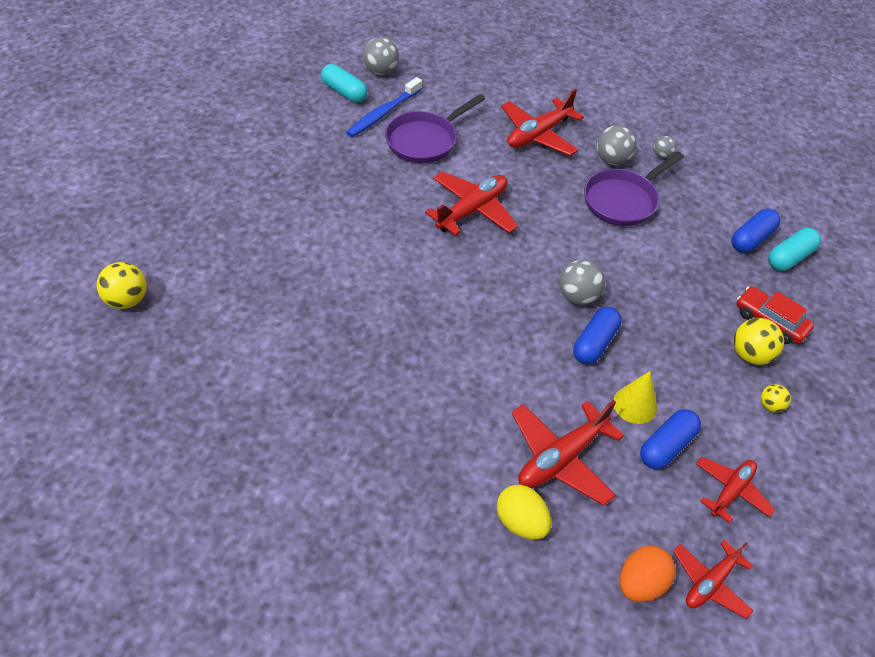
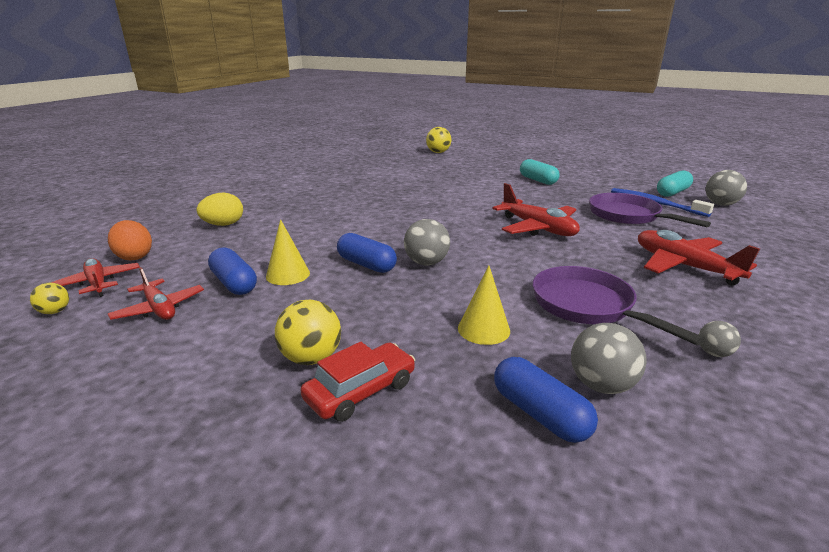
camera: 100 degrees right, 25 degrees down
red plane [512,400,624,506] -> none
grey ball [597,125,637,165] -> grey ball moved to [571,323,647,394]
yellow ball [761,384,791,412] -> yellow ball moved to [30,283,69,314]
turquoise capsule [768,228,821,271] -> turquoise capsule moved to [520,159,559,185]
none -> yellow cone [458,266,510,345]

